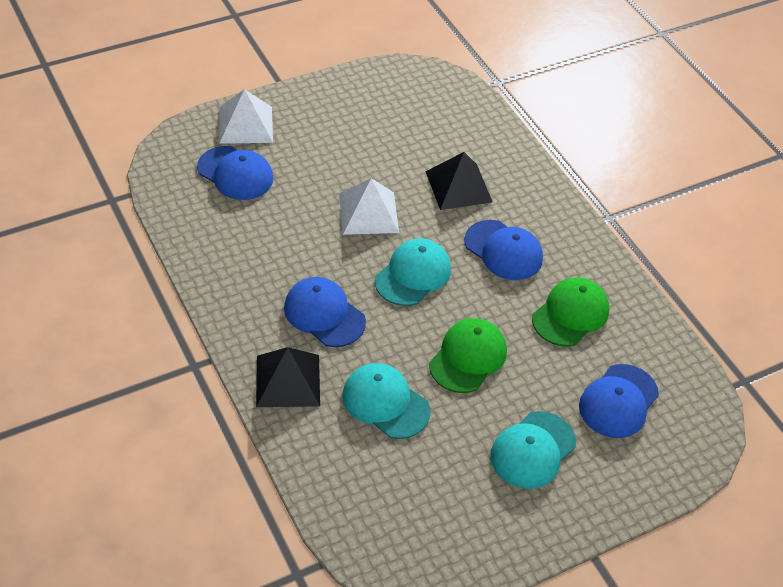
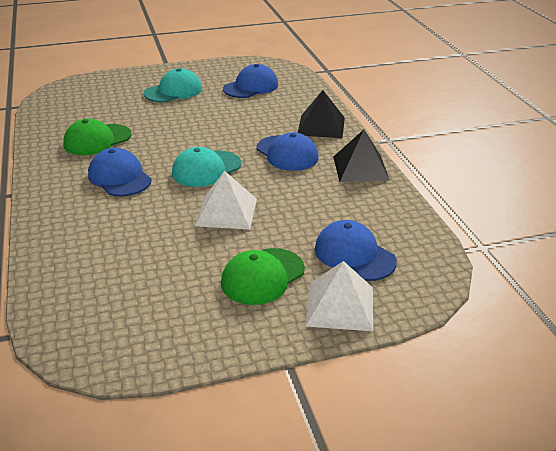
camera: 165 degrees left, 15 degrees down
turquoise cap [342,363,430,439] -> none
black pyramid [426,152,493,210] -> black pyramid moved to [333,130,390,182]
green cap [429,318,507,393] -> green cap moved to [221,248,305,305]
blue cap [579,364,659,438] -> blue cap moved to [223,64,278,98]

